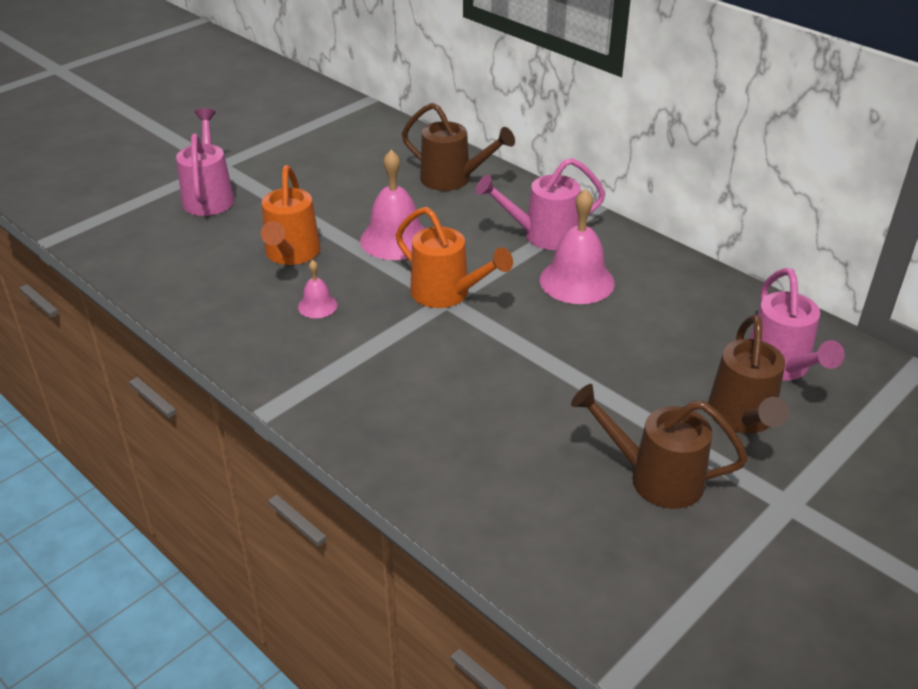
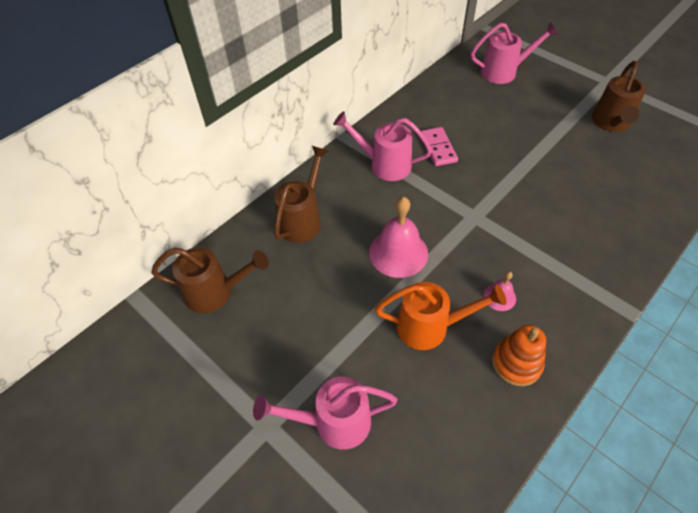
camera: 90 degrees left, 15 degrees up
orange watering can [396,207,513,308] -> none
pink watering can [476,158,605,250] -> pink watering can turned 120 degrees clockwise [333,111,432,181]
pink bell [540,189,615,304] -> pink domino [421,127,458,166]
brown watering can [708,315,789,434] -> brown watering can moved to [151,247,269,313]
none -> orange stacking toy [492,325,546,386]

